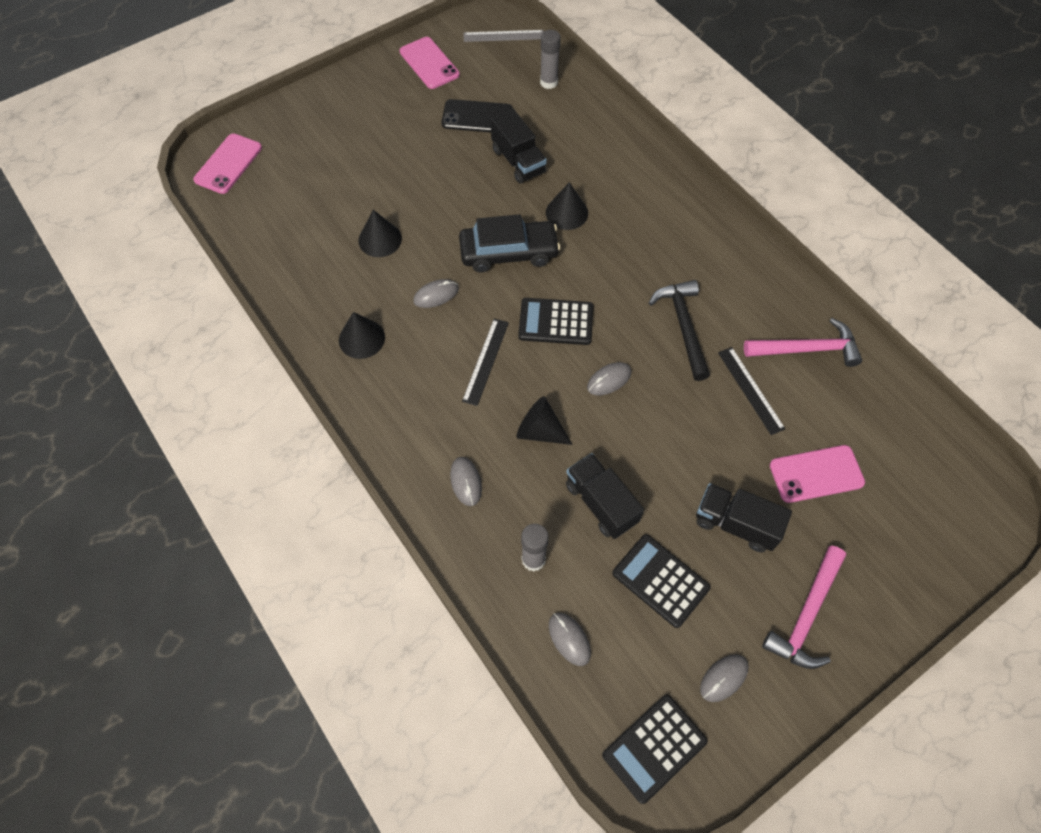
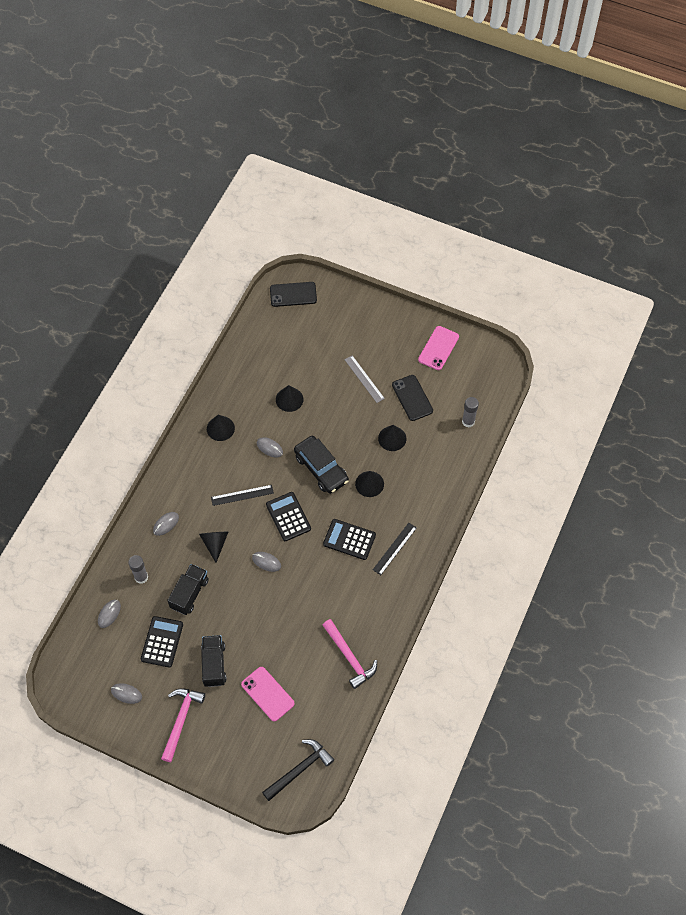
camera: 60 degrees right, 0 degrees up
pink phone [194,133,262,194] -> black phone [270,282,317,307]
grey ruler [464,30,544,42] -> grey ruler moved to [345,355,385,403]
black truck [491,109,547,184] -> black cone [378,425,406,451]
black calculator [602,695,708,804] -> black calculator moved to [323,519,376,560]
black hammer [649,280,710,381] -> black hammer moved to [262,739,334,801]
black ruler [718,347,785,435] -> black ruler moved to [373,523,417,575]
pink hammer [762,546,846,669] -> pink hammer turned 105 degrees clockwise [161,688,205,762]

